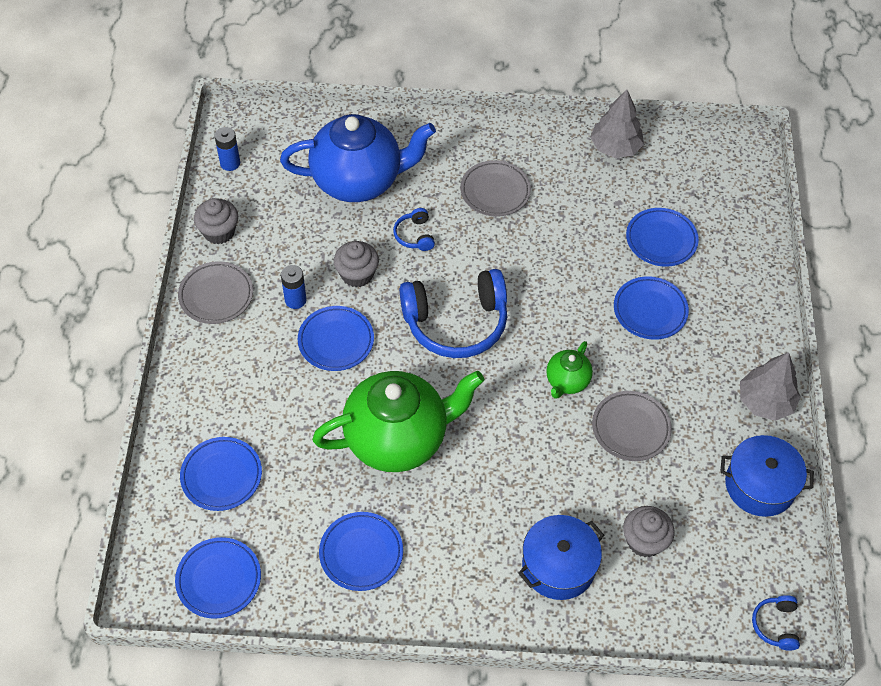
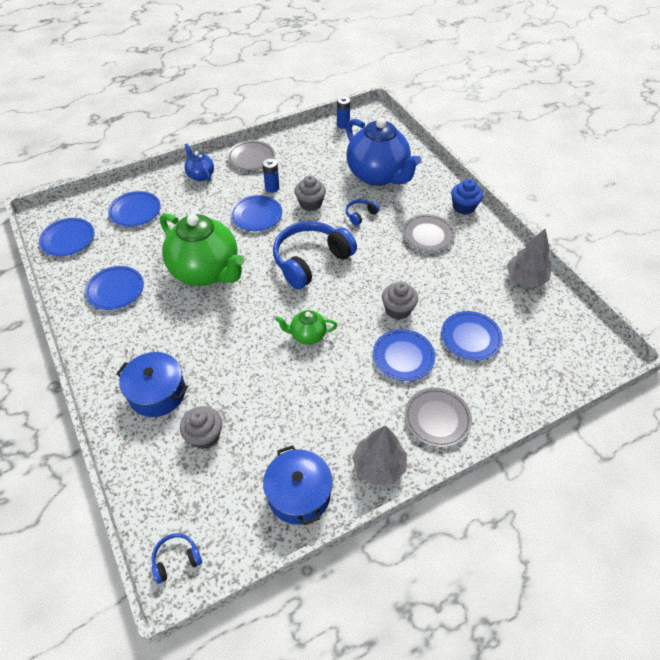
camera: 60 degrees right, 5 degrees down
grey cupcake [194,198,238,244] -> grey cupcake moved to [382,281,418,320]
blue headphones [400,269,507,358] -> blue headphones turned 90 degrees clockwise [273,221,357,289]
grey plate [592,391,672,461] -> grey plate moved to [405,388,472,447]
none -> blue teapot [184,144,214,181]
none -> blue cupcake [451,179,483,215]

